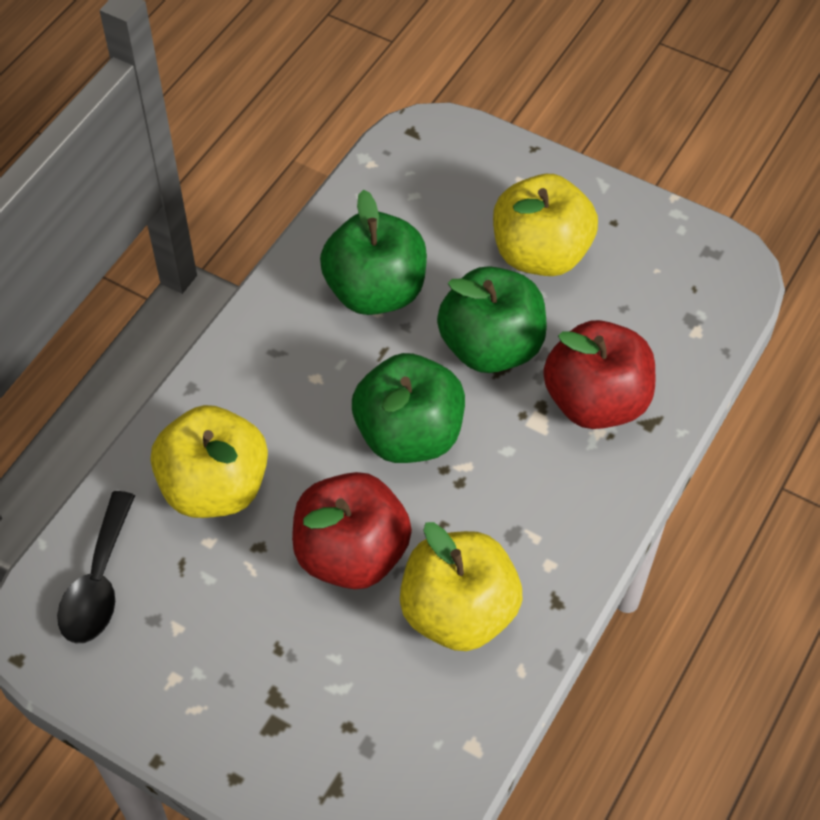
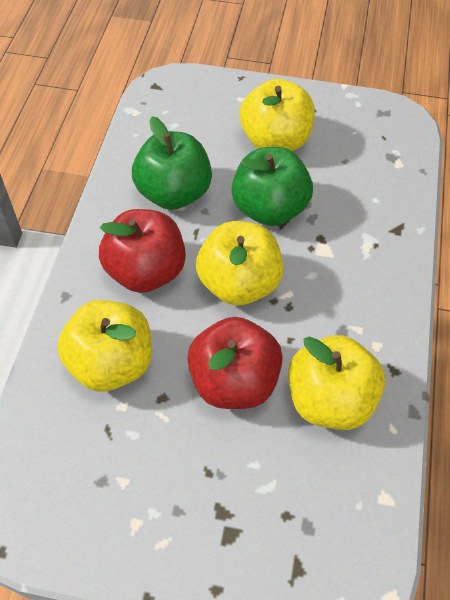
camera: 20 degrees left, 0 degrees up
black spoon [57,491,135,643] -> none
green apple [352,353,465,463] -> yellow apple [196,221,283,306]
red apple [543,320,655,429] -> red apple moved to [99,209,186,293]

